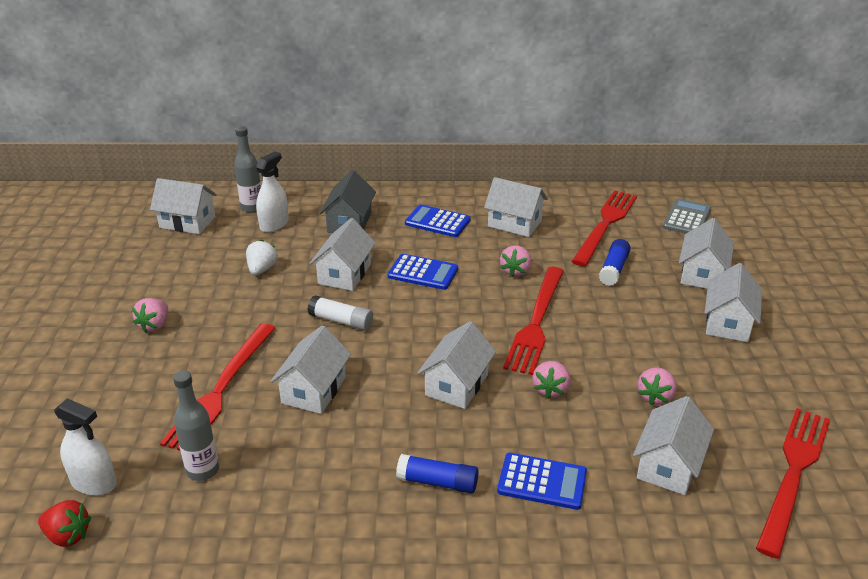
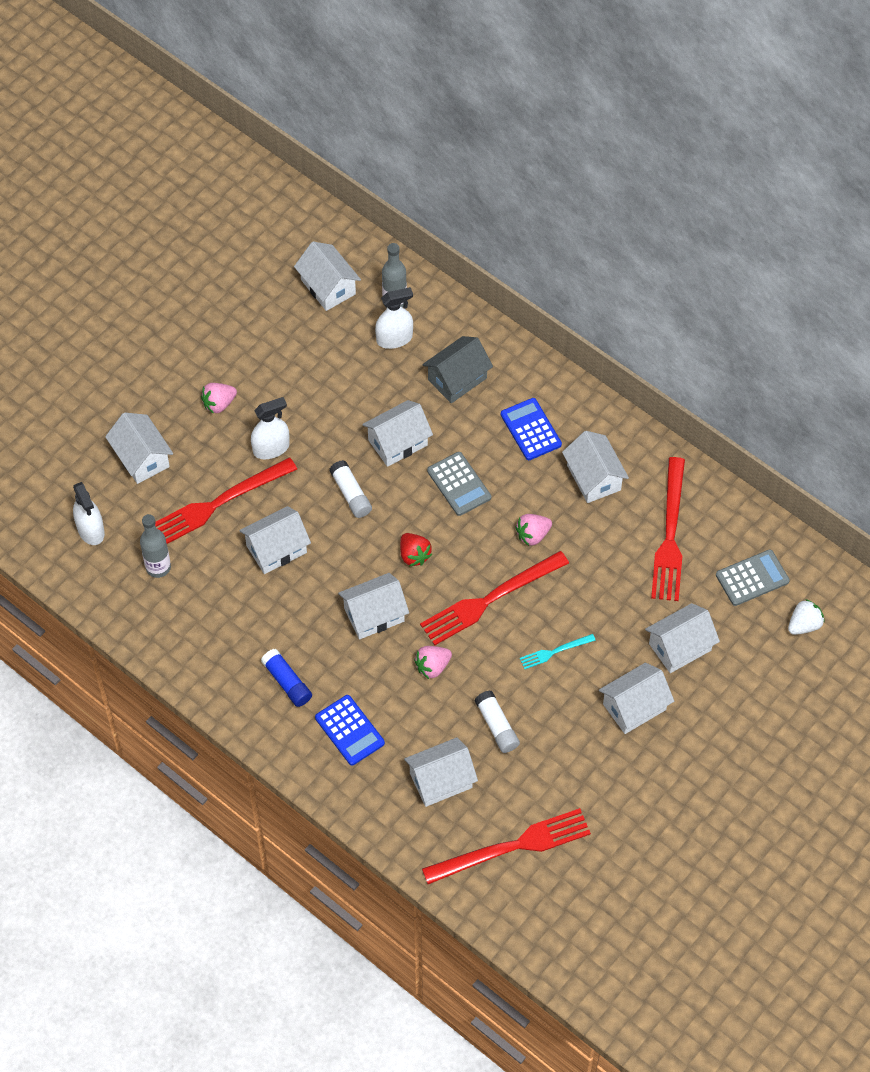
camera: 40 degrees right, 25 degrees up
red strawberry [38,500,91,547] -> red strawberry moved to [400,533,432,566]
white strawberry [246,240,278,275] -> white strawberry moved to [788,599,824,635]
blue calculator [388,254,458,290] -> grey calculator [427,452,491,516]
red fork [571,190,637,266] -> red fork turned 120 degrees clockwise [651,457,685,601]
blue glue stick [599,239,631,286] -> none
pink strawberry [637,367,676,405] -> white glue stick [475,691,520,753]
none -> white house [105,413,173,484]
none -> white spray bottle [251,397,290,459]
none -> turquoise fork [520,634,596,669]

